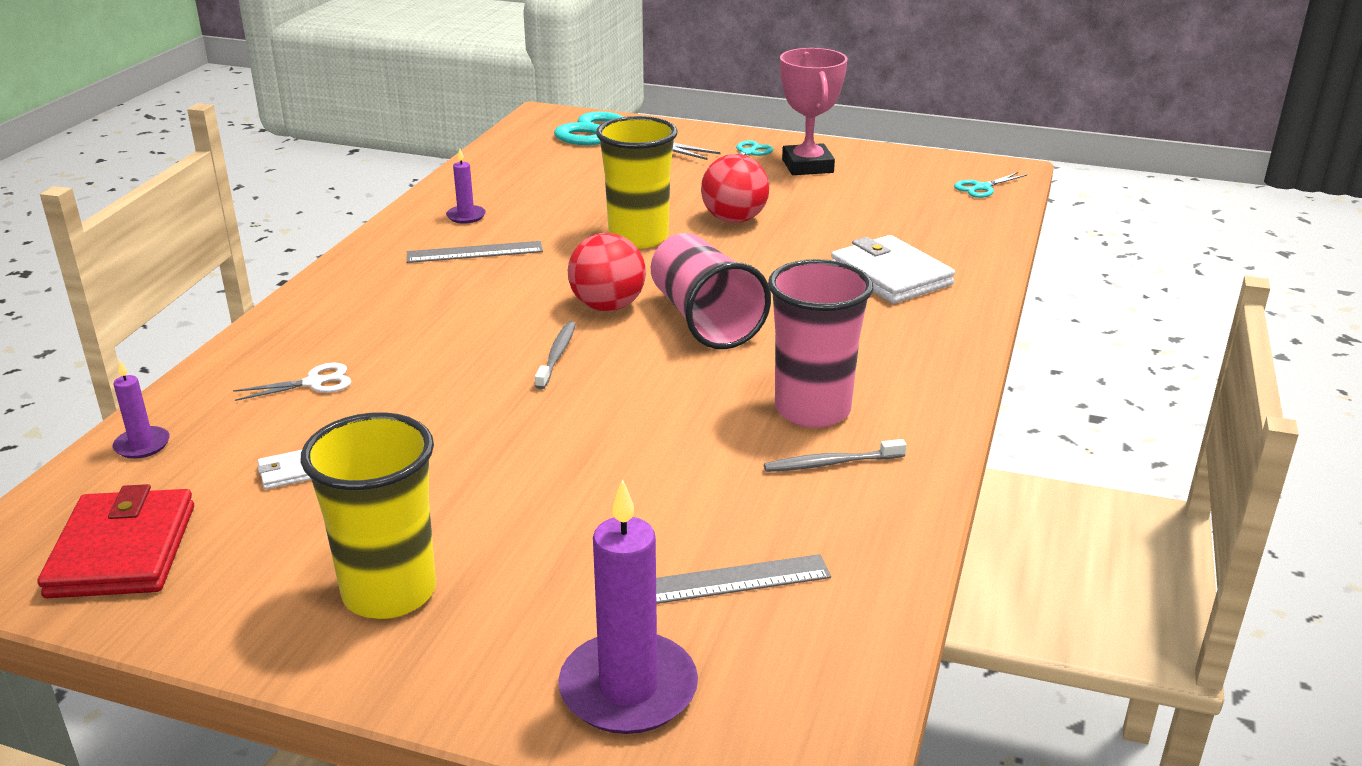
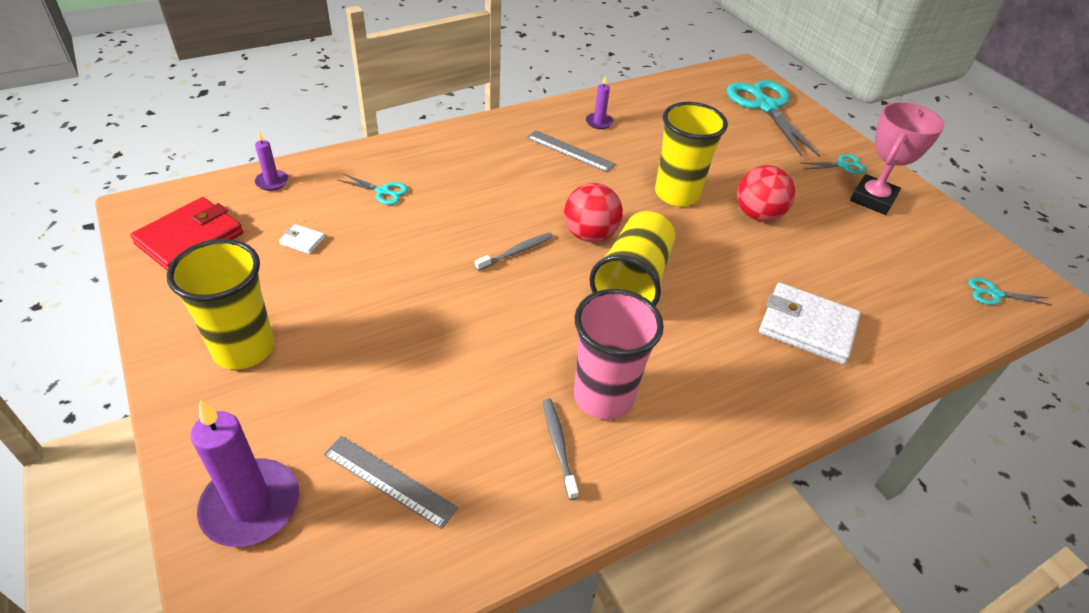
camera: 40 degrees right, 15 degrees up
white scissors [233,363,351,401] -> turquoise scissors [337,174,408,205]
pink cup [651,233,771,349] -> yellow cup [589,211,675,306]
grey toothbrush [764,439,907,472] -> grey toothbrush turned 45 degrees clockwise [543,399,579,500]
white wallet [831,235,955,304] -> white wallet turned 75 degrees counterclockwise [759,283,861,365]

